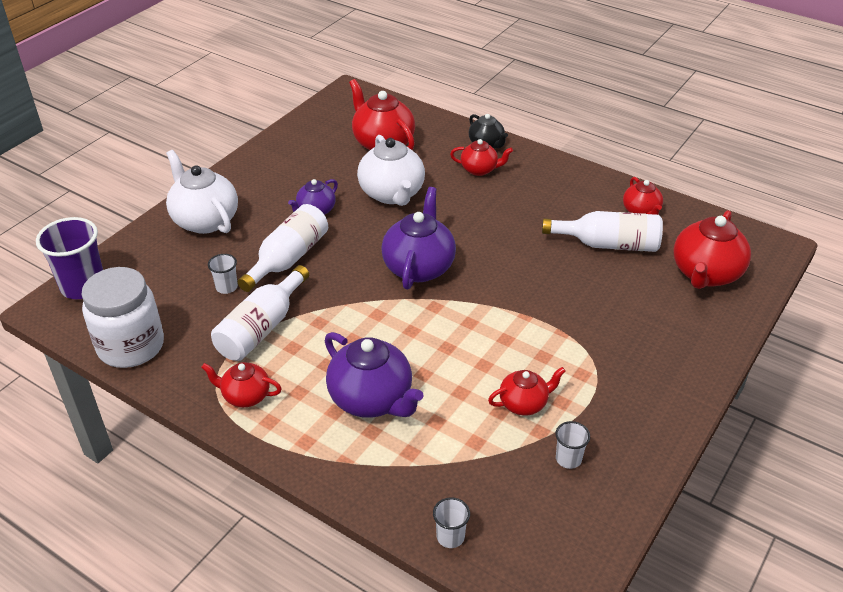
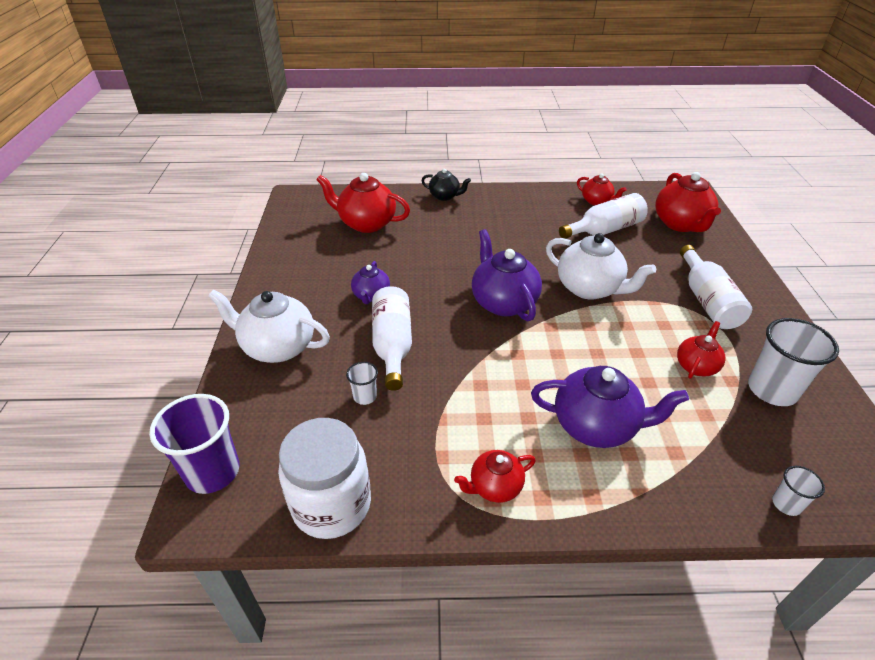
camera: 35 degrees left, 0 degrees up
white bottle [211,265,309,361] -> white bottle moved to [680,245,752,329]
white teapot [357,135,425,206] -> white teapot moved to [546,233,656,300]
red teapot [450,139,513,176] -> none
white cup [555,421,590,469] -> white cup [748,318,839,406], size x2.03

